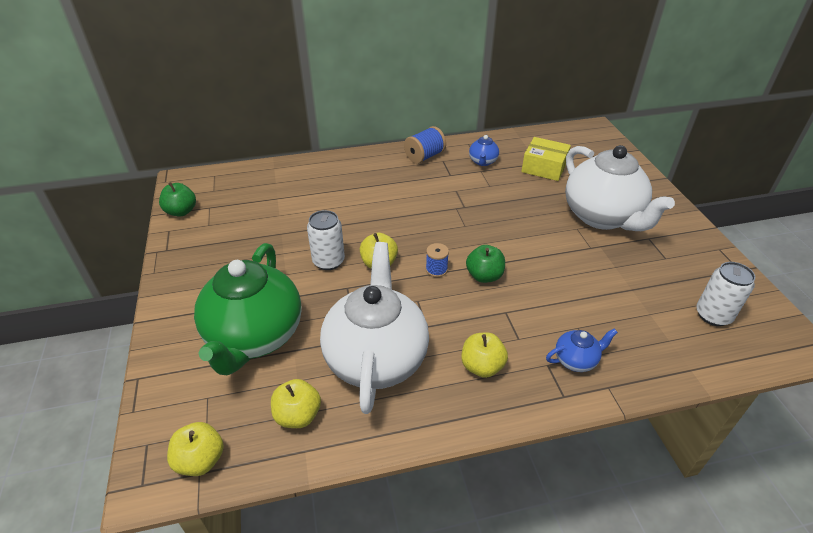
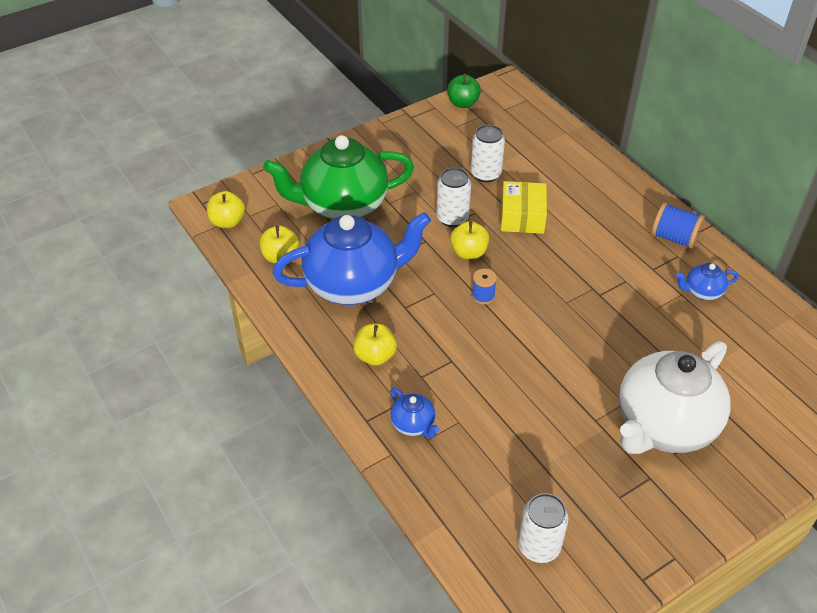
camera: 70 degrees right, 5 degrees up
white teapot [320,242,429,414] -> blue teapot [273,212,431,305]
green apple [466,245,505,283] -> none
yellow box [521,137,571,181] -> yellow box moved to [501,181,547,234]
none -> white can [471,125,505,182]

